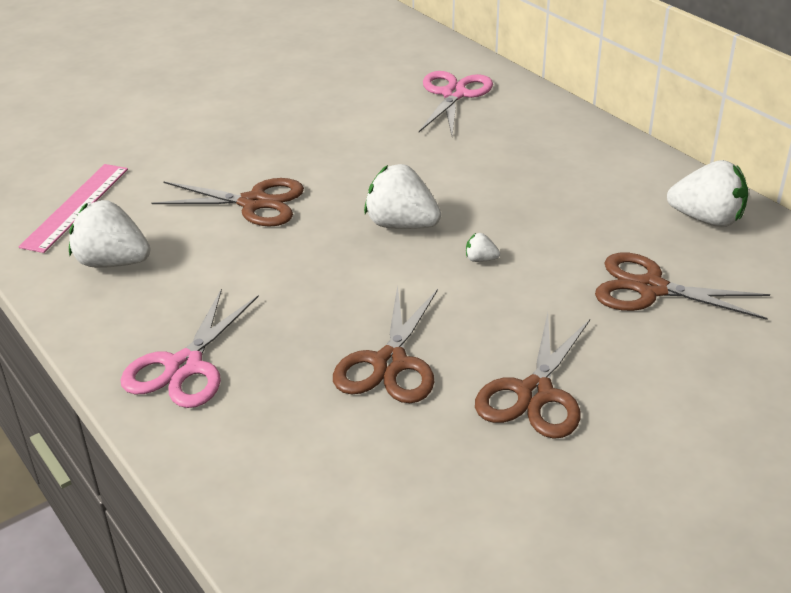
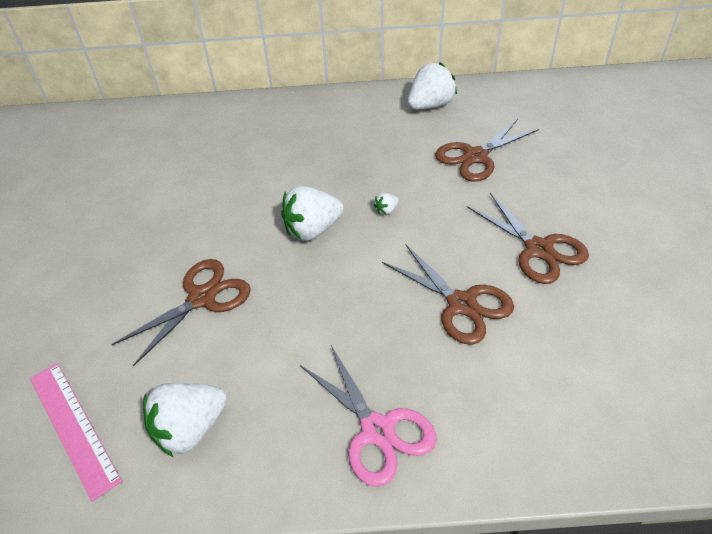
camera: 55 degrees left, 10 degrees up
pink scissors [419,71,493,135] -> none

